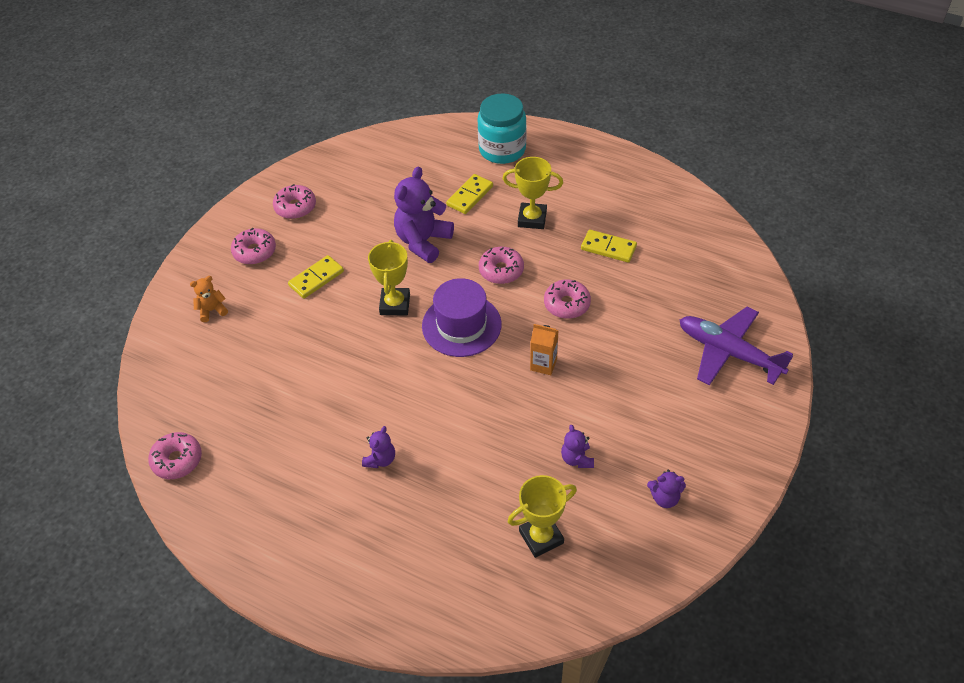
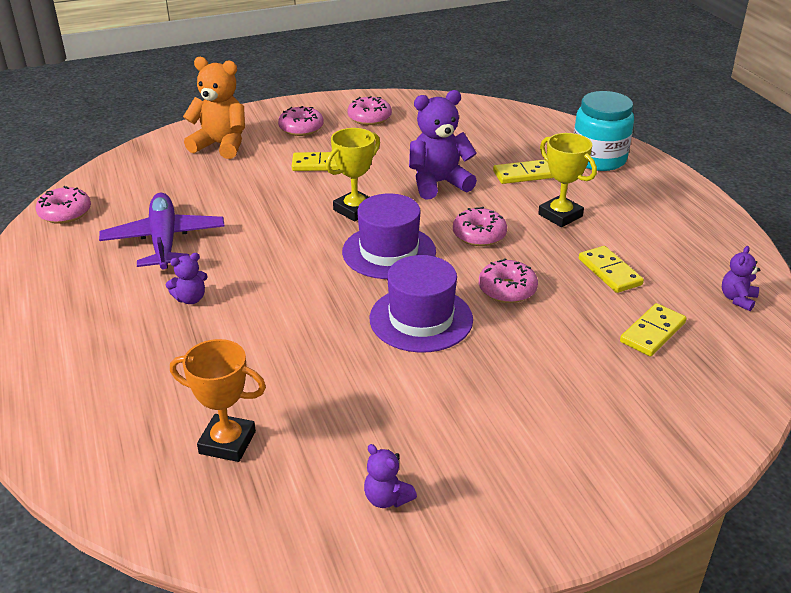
camera: 40 degrees right, 15 degrees down
orange teddy bear [190,276,228,322] -> orange teddy bear [183,57,245,159], size x2.00
yellow trophy [508,475,577,558] -> orange trophy [170,339,266,462]
orange carton [530,324,559,375] -> purple hat [370,255,473,353]
purple teddy bear [561,425,594,468] -> purple teddy bear moved to [722,246,760,311]
purple plane [680,307,793,385] -> purple plane moved to [99,193,225,269]
none -> yellow domino [620,303,687,356]

